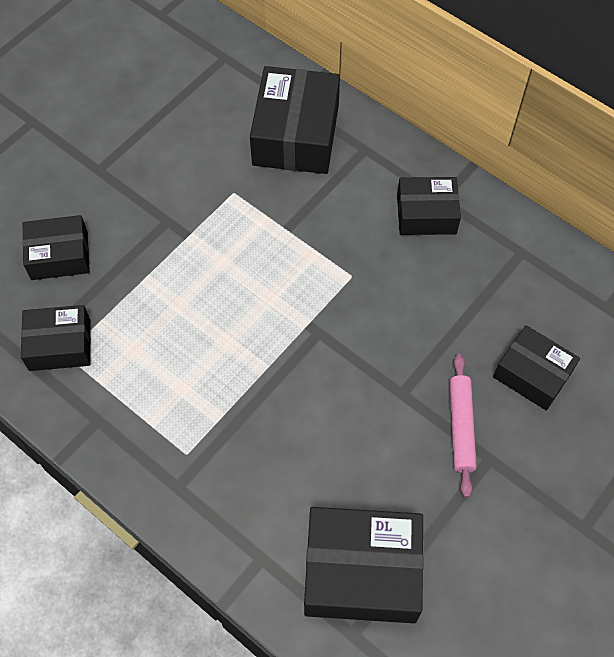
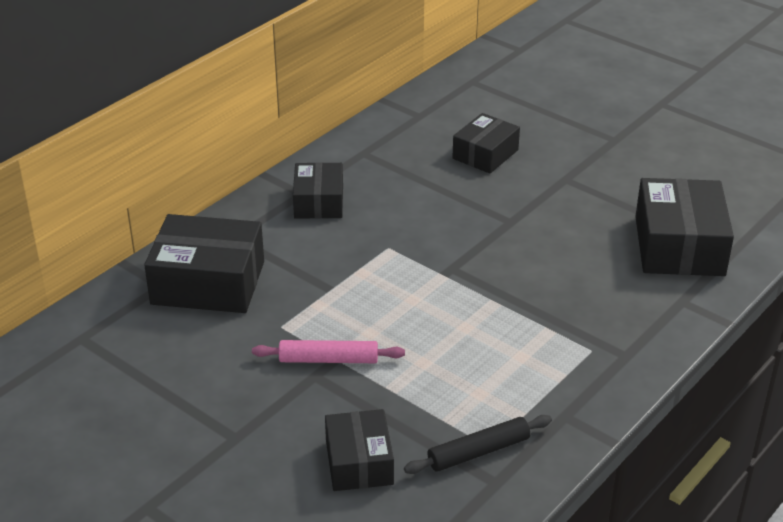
camera: 90 degrees left, 25 degrees down
black box [21,305,91,371] -> black rolling pin [404,415,552,474]
pink rolling pin [449,354,477,498] -> pink rolling pin moved to [252,340,405,363]

